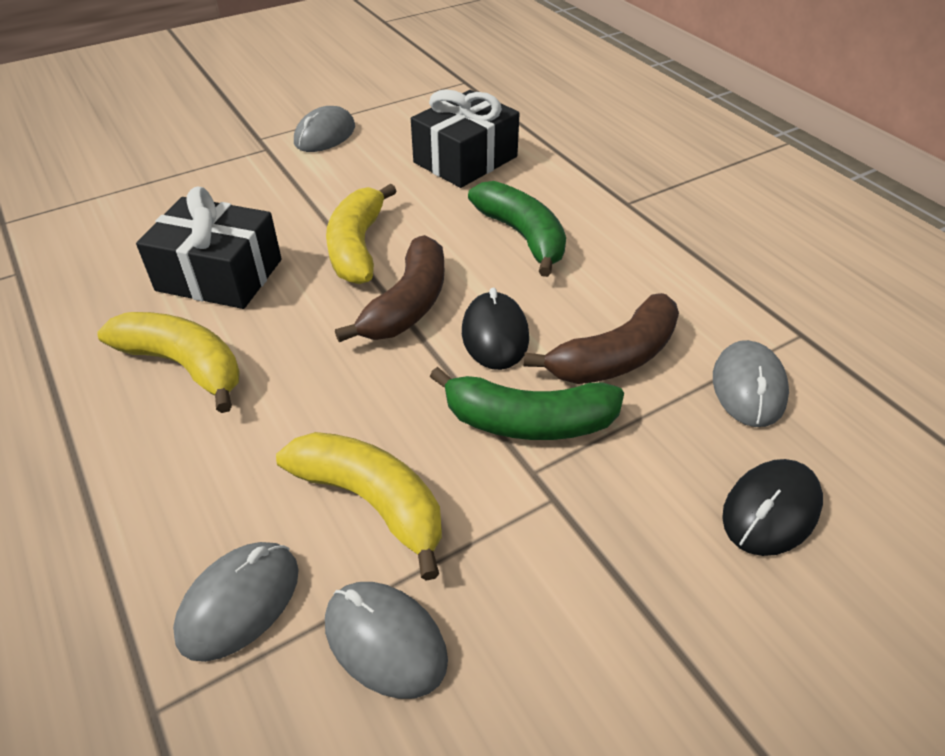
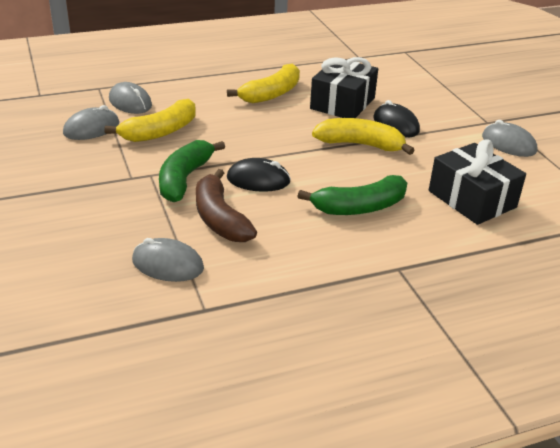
camera: 100 degrees right, 10 degrees down
brown banana [335,235,444,342] -> none
black mouse [722,459,823,556] -> black mouse moved to [373,100,420,137]

